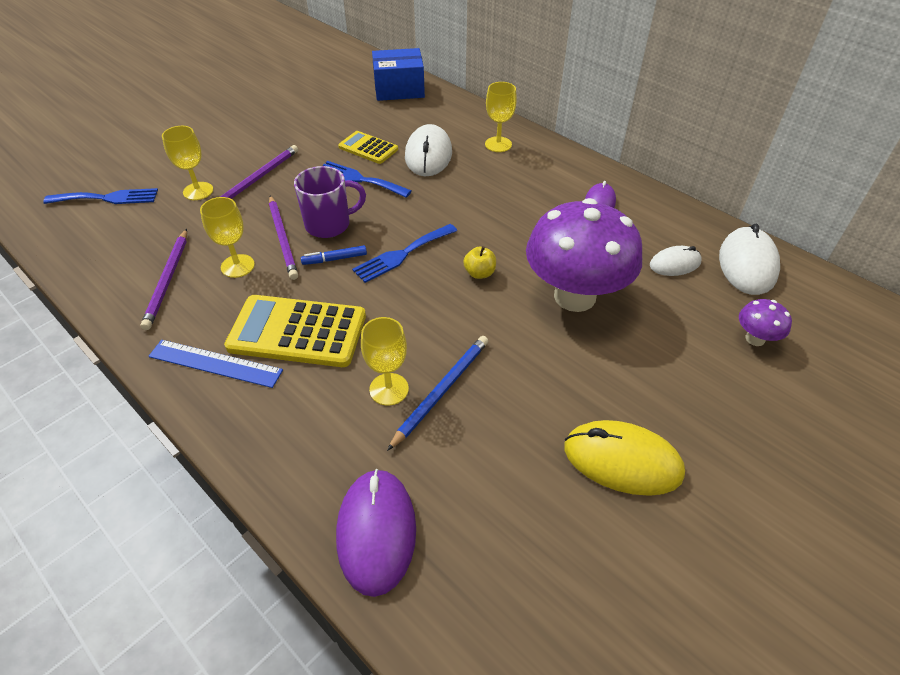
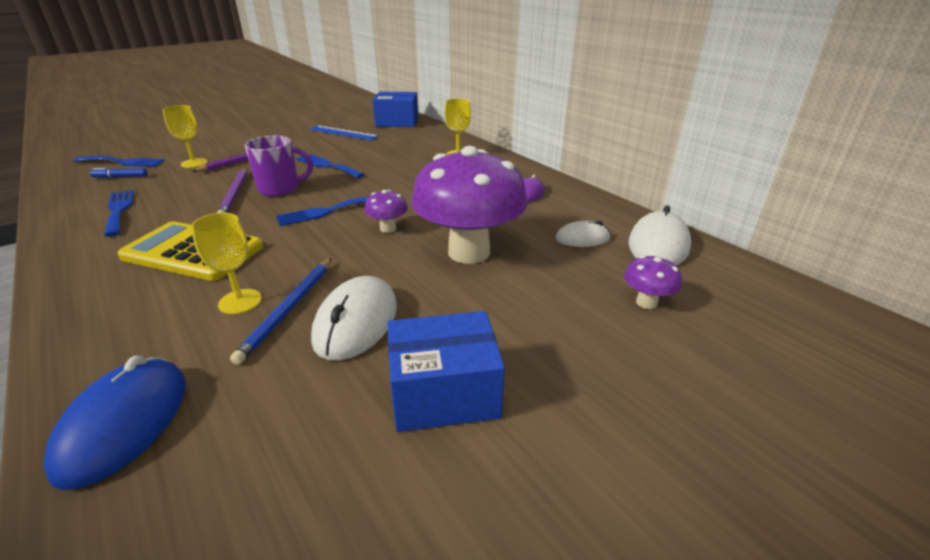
camera: 10 degrees right, 15 degrees down
purple pencil [140,229,187,330] -> blue fork [104,190,134,237]
blue ruler [148,340,283,388] -> blue ruler moved to [310,126,379,140]
yellow goblet [200,197,255,278] -> none
blue marker [301,245,367,265] -> blue marker moved to [90,168,148,178]
purple mouse [336,469,416,597] -> blue mouse [43,356,186,490]
yellow calculator [338,131,398,164] -> none
blue pencil [387,336,488,451] -> blue pencil turned 150 degrees clockwise [230,258,332,365]
white mouse [405,124,452,176] -> white mouse moved to [311,276,397,361]
yellow apple [463,246,496,279] -> purple mushroom [364,190,408,233]
yellow mouse [564,420,685,496] -> blue box [387,311,505,432]

